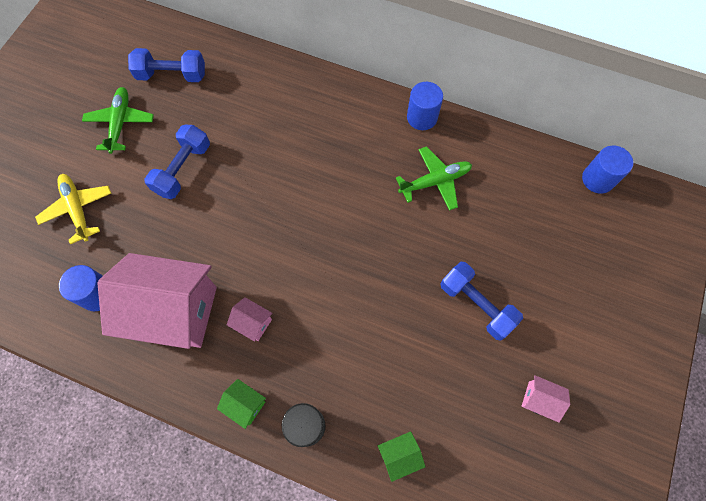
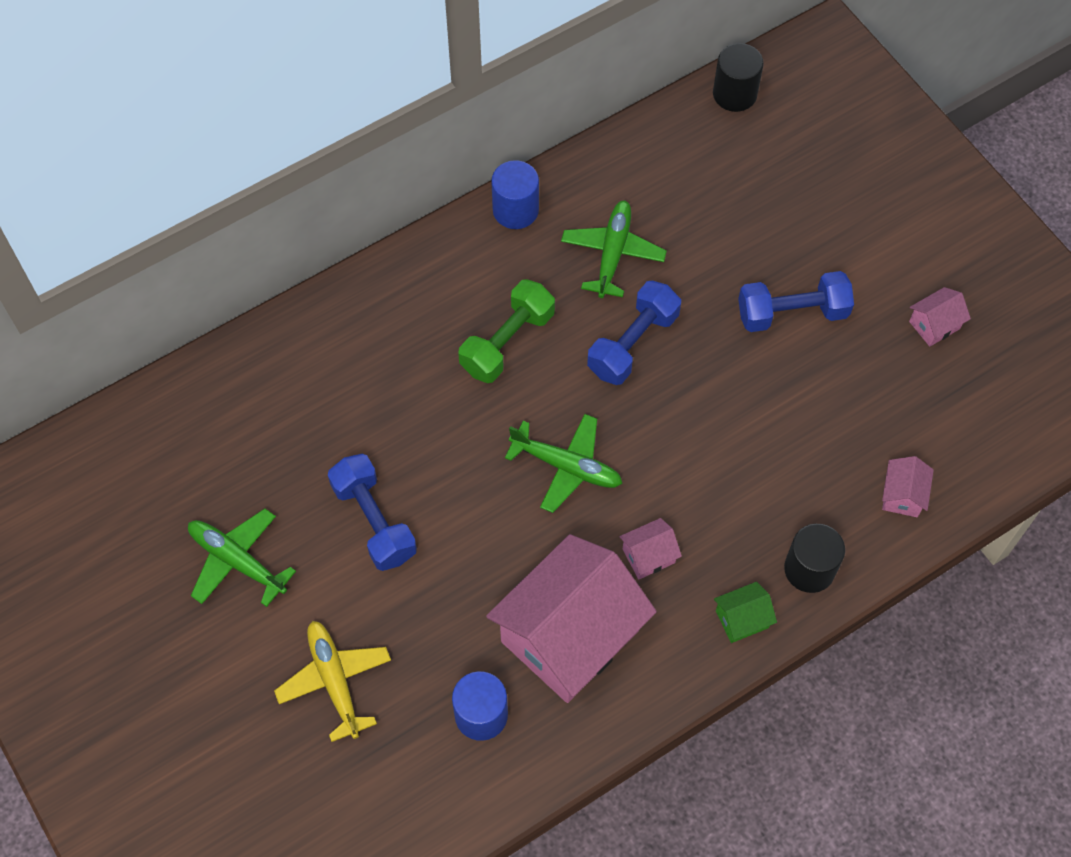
camera: 55 degrees left, 5 degrees down
yellow plane [35,174,111,244] -> yellow plane turned 60 degrees clockwise [274,621,391,742]
blue dumbbell [128,48,205,82] -> blue dumbbell moved to [587,281,681,385]
green house [378,431,425,482] -> pink house [882,456,934,517]
blue cylinder [582,145,633,194] -> black cylinder [713,43,764,112]
none -> green dumbbell [458,279,555,383]
none -> green plane [505,414,623,513]

